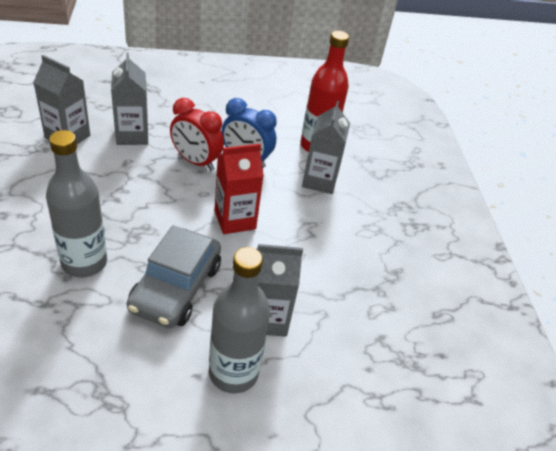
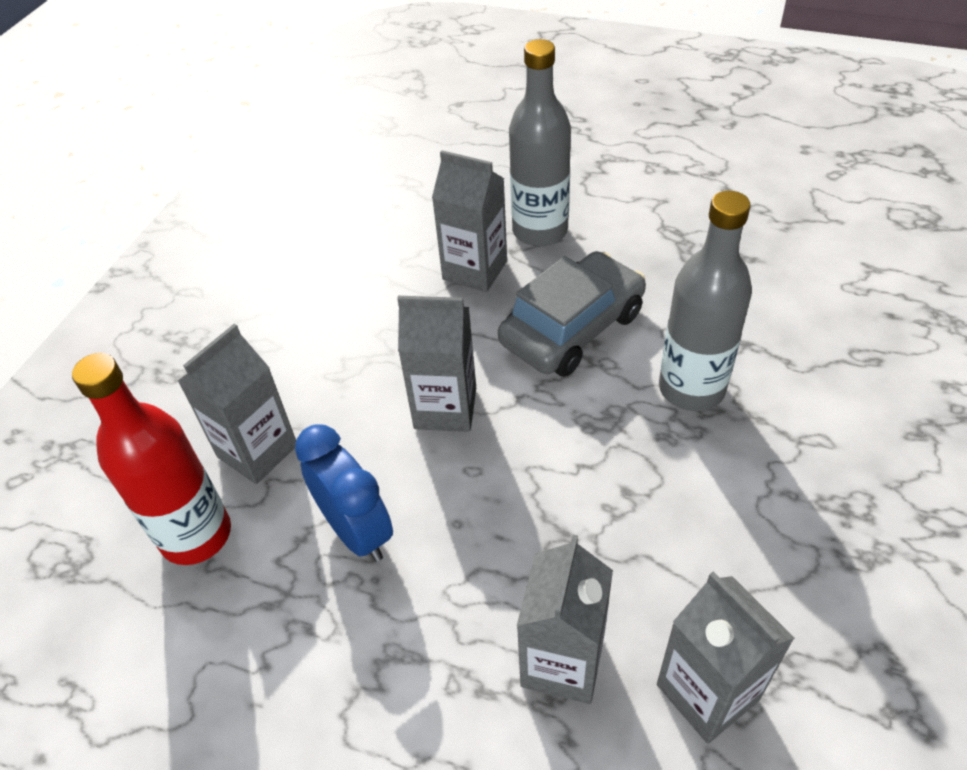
camera: 145 degrees left, 5 degrees up
red clock [170,98,224,171] -> none
red carton [214,144,264,234] -> grey carton [397,296,476,432]

